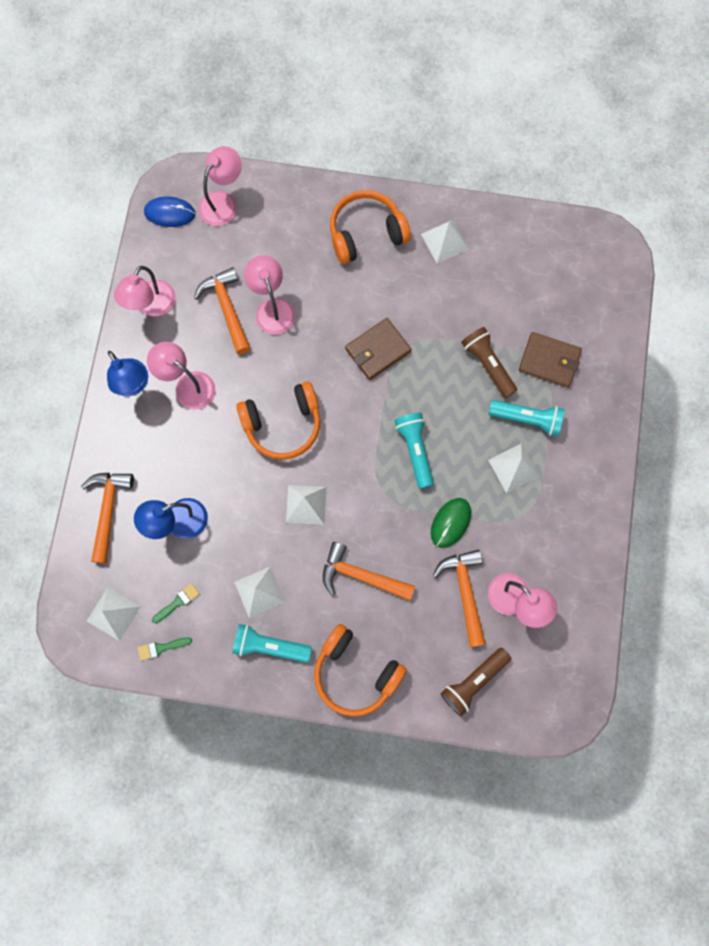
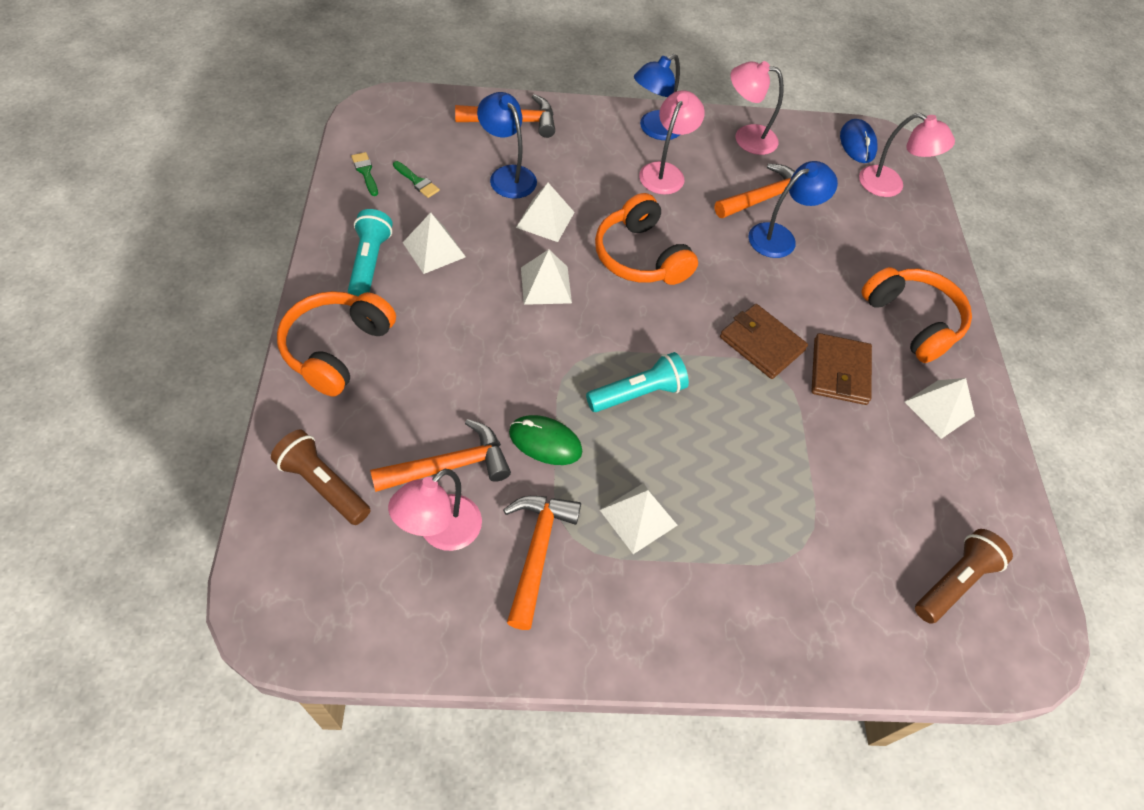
camera: 75 degrees right, 20 degrees down
white pyramid [87,587,141,641] -> white pyramid moved to [516,183,575,242]
pink lamp [244,255,295,335] -> blue lamp [748,161,838,258]
orange hammer [323,542,415,601] -> orange hammer moved to [503,496,581,630]
brown flashlight [461,327,517,398] -> brown flashlight moved to [915,529,1013,624]
turquoise flashlight [488,400,565,436] -> none
brown wallet [519,332,582,388] -> brown wallet moved to [811,333,872,405]

